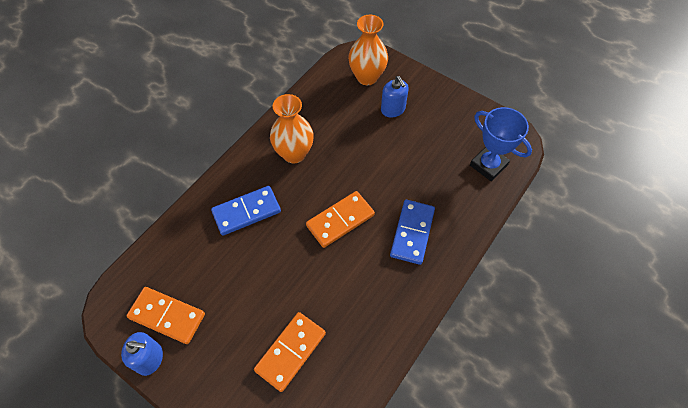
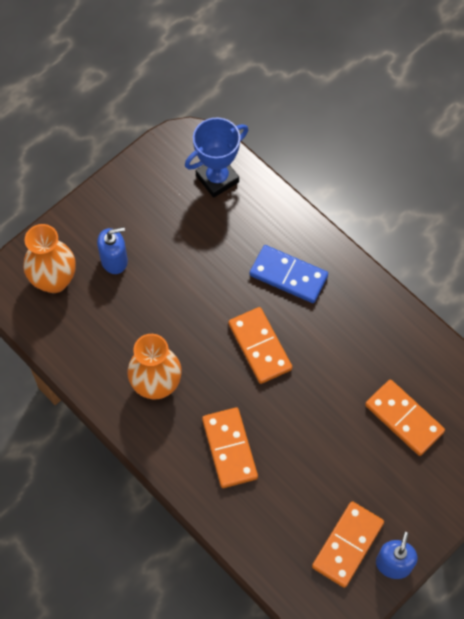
camera: 80 degrees left, 5 degrees up
blue domino [211,186,281,236] -> orange domino [202,407,258,488]

